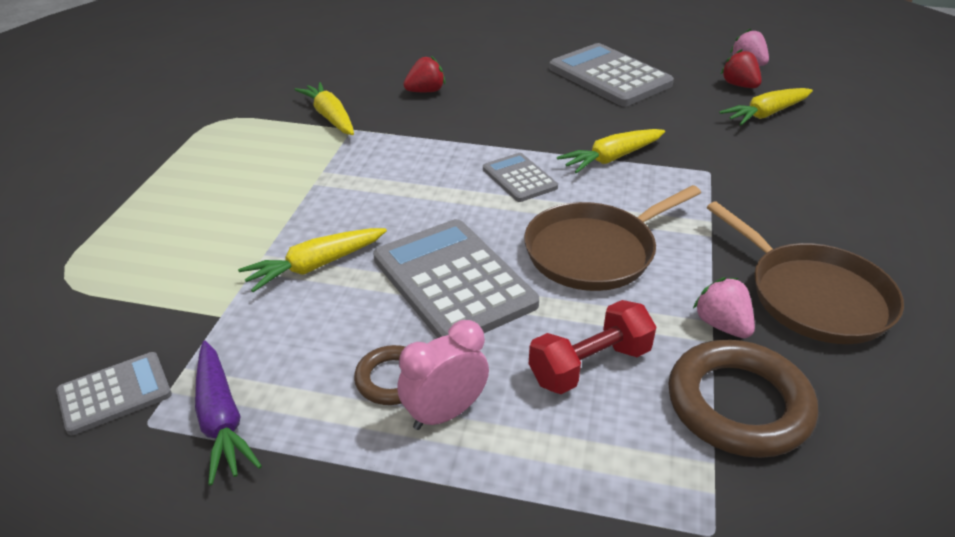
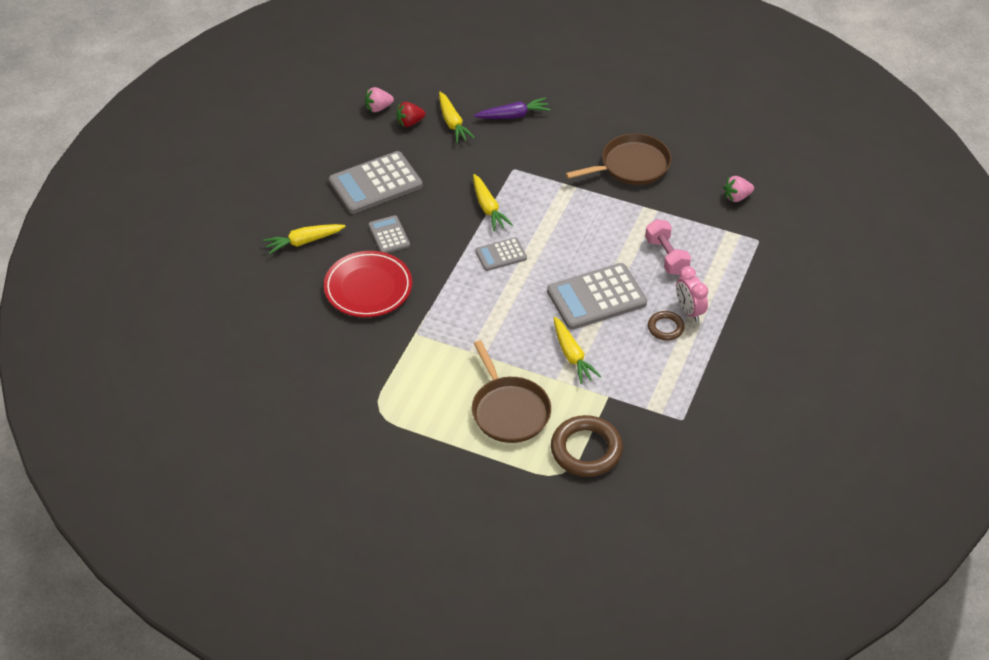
camera: 80 degrees left, 10 degrees up
grey calculator [56,352,172,435] -> grey calculator moved to [368,215,410,253]
purple carrot [195,341,262,485] -> purple carrot moved to [474,97,551,119]
yellow carrot [294,82,354,135] -> yellow carrot moved to [263,224,346,254]
red strawberry [403,56,445,92] -> red plate [324,251,412,317]
brown pan [524,185,701,291] -> brown pan moved to [472,340,551,443]
red dumbbell [529,300,656,394] -> pink dumbbell [645,219,691,275]
brown ring [668,340,818,458] -> brown ring moved to [551,415,623,477]
pink strawberry [693,277,755,338] -> pink strawberry moved to [724,176,754,202]

